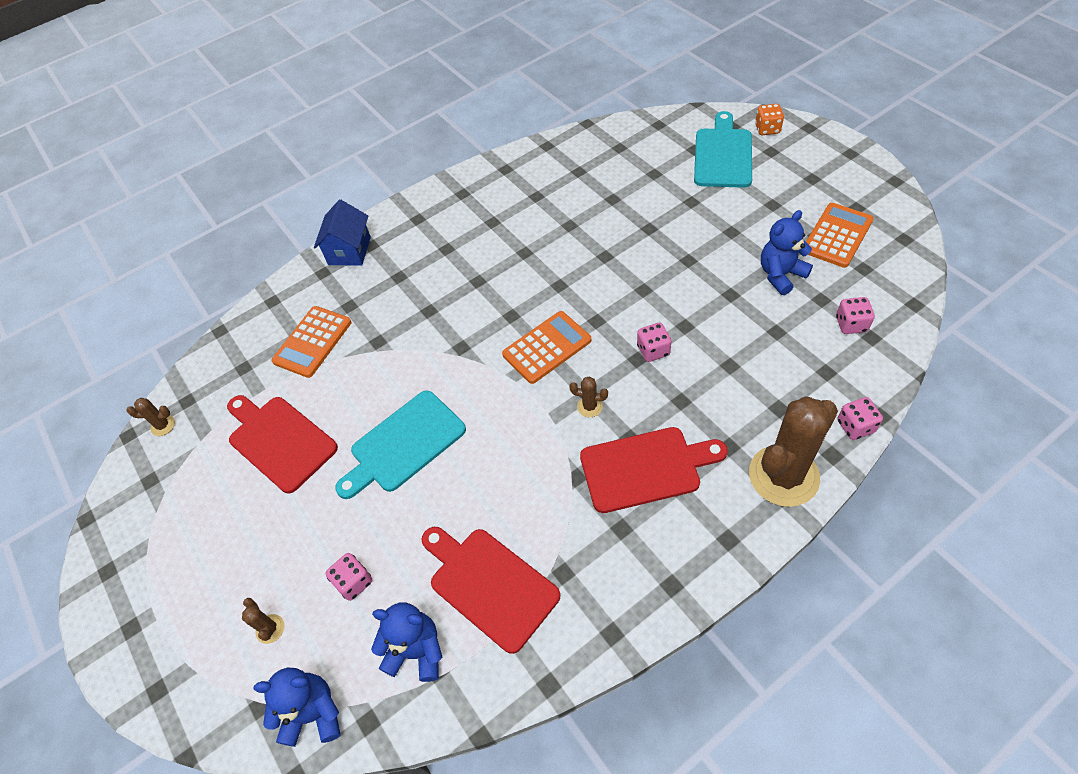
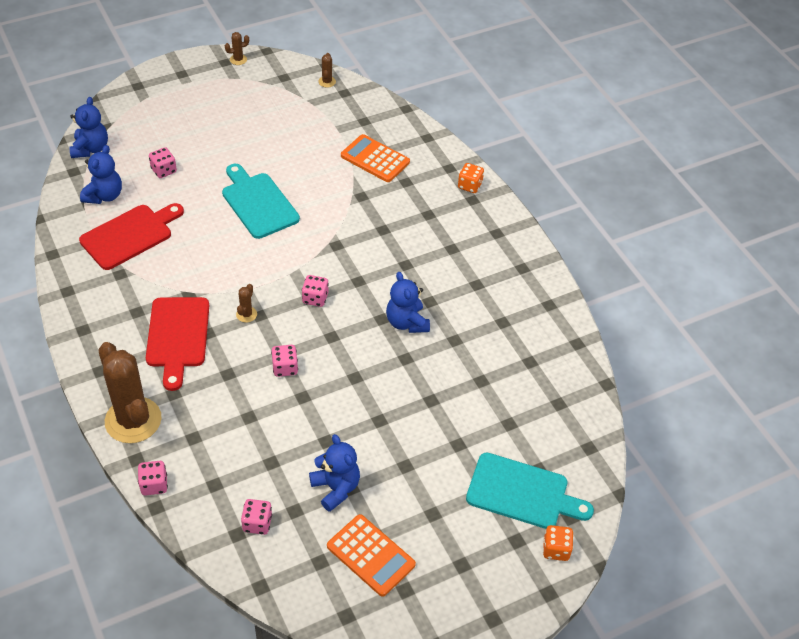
camera: 90 degrees right, 5 degrees down
red cutting board [227,395,338,493] -> none
brown cactus [242,598,284,644] -> brown cactus moved to [225,32,249,65]
blue house [314,199,371,266] -> orange dice [458,163,484,193]
orange calculator [502,311,591,384] -> pink dice [302,275,329,307]
none -> blue teddy bear [386,272,430,333]

